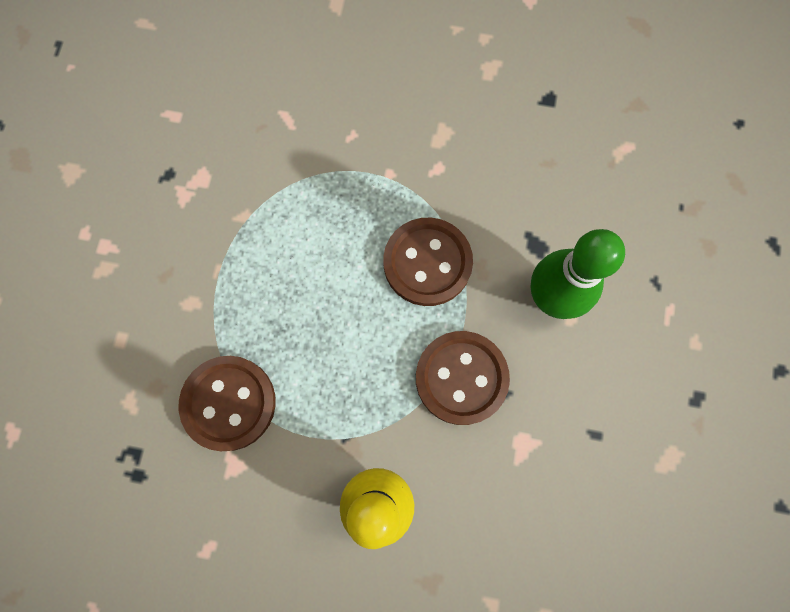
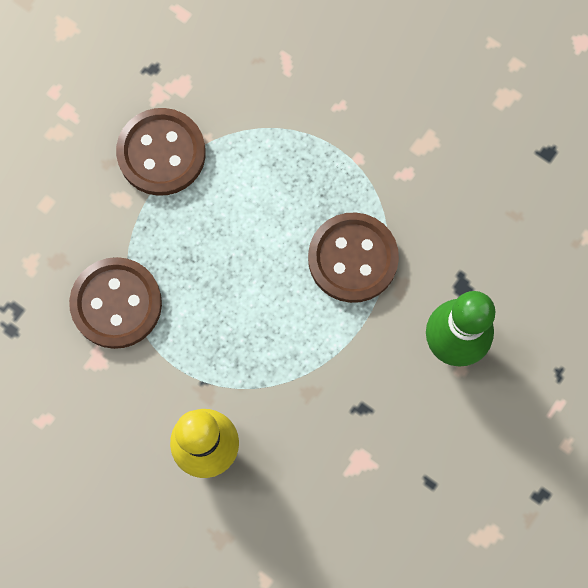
camera: 25 degrees right, 0 degrees up
brown button [416,331,510,425] -> brown button moved to [116,108,206,196]

